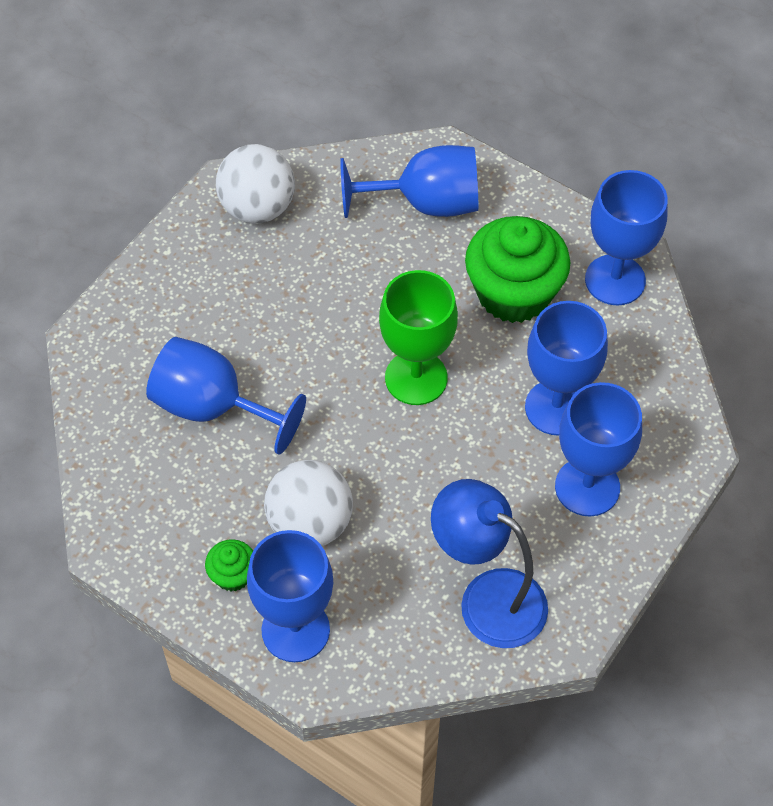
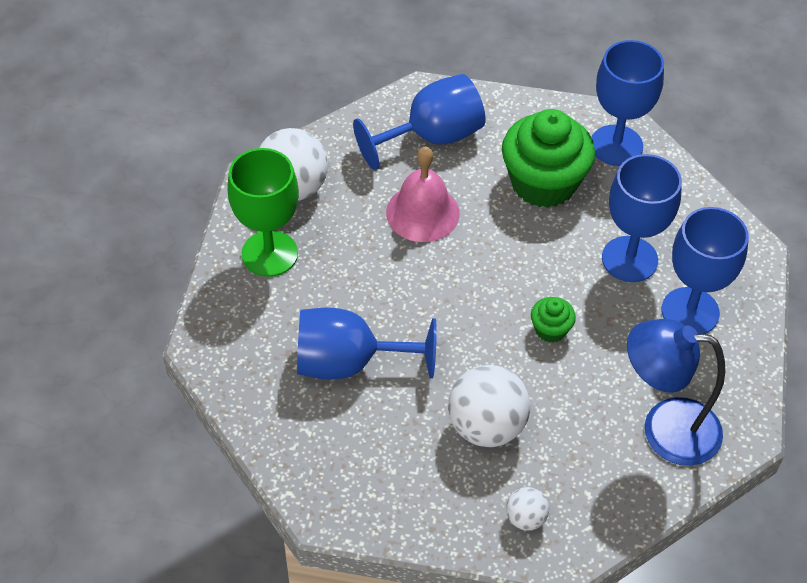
camera: 25 degrees left, 5 degrees down
green cupcake [205,539,253,591] -> green cupcake moved to [531,297,576,342]
blue goblet [247,530,334,662] -> white ball [506,487,549,531]
green goblet [379,270,458,405] -> green goblet moved to [227,148,299,277]
none -> pink bell [386,147,460,242]

